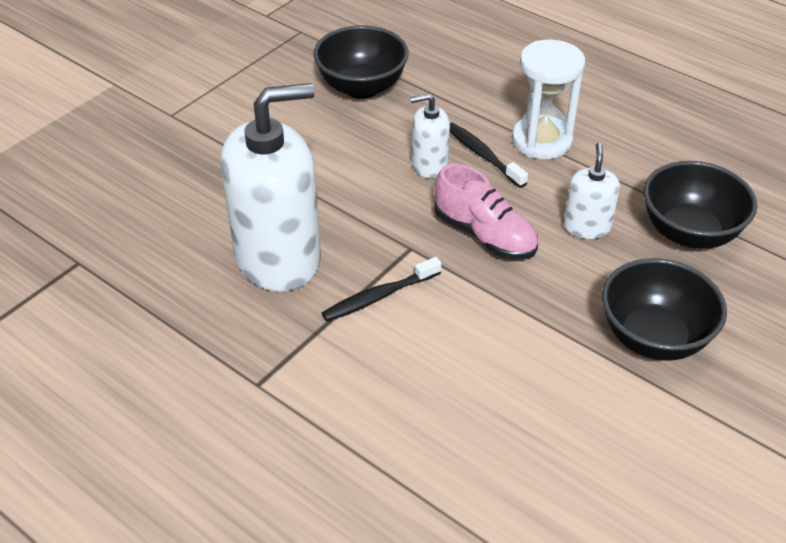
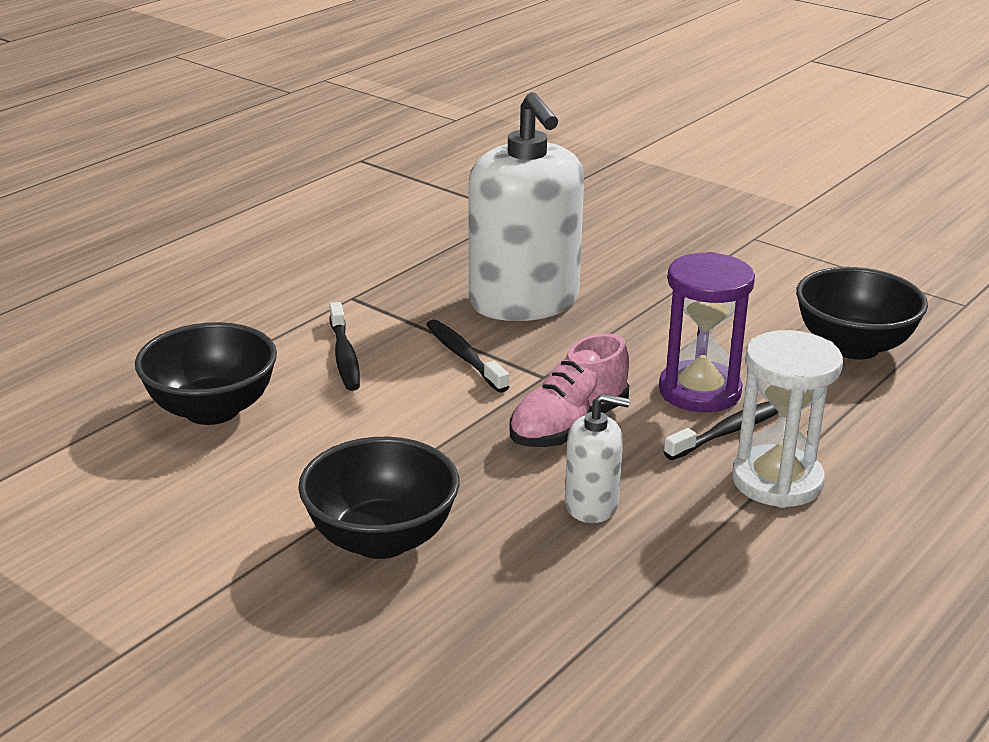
camera: 90 degrees right, 15 degrees down
white soap dispenser [410,93,450,178] -> purple hourglass [659,252,755,412]
black bowl [644,161,757,249] -> black bowl moved to [135,322,277,425]
none -> black toothbrush [329,302,360,391]

